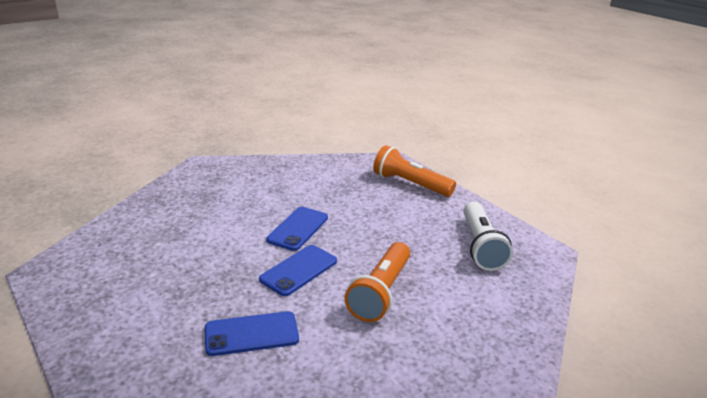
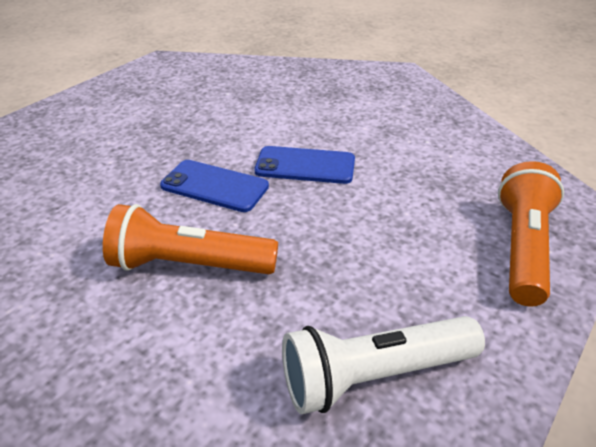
camera: 75 degrees right, 10 degrees up
blue phone [205,311,299,356] -> none

